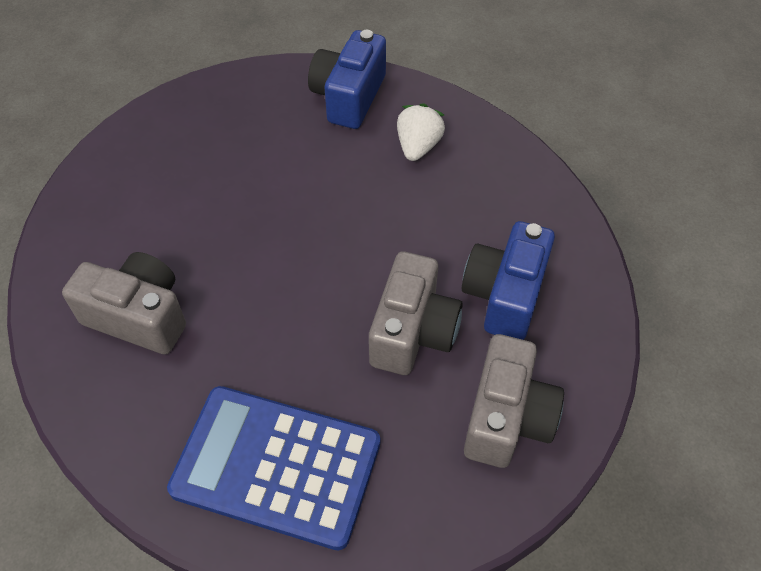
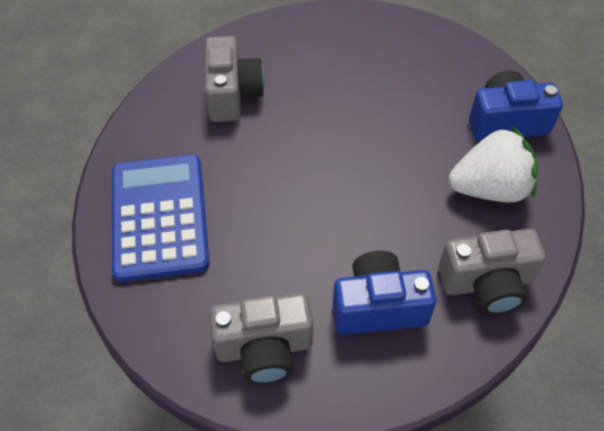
camera: 65 degrees right, 0 degrees up
grey camera [369,251,463,375] -> grey camera moved to [438,229,546,315]
white strawberry [397,103,445,161] -> white strawberry [449,125,538,202], size x1.60

